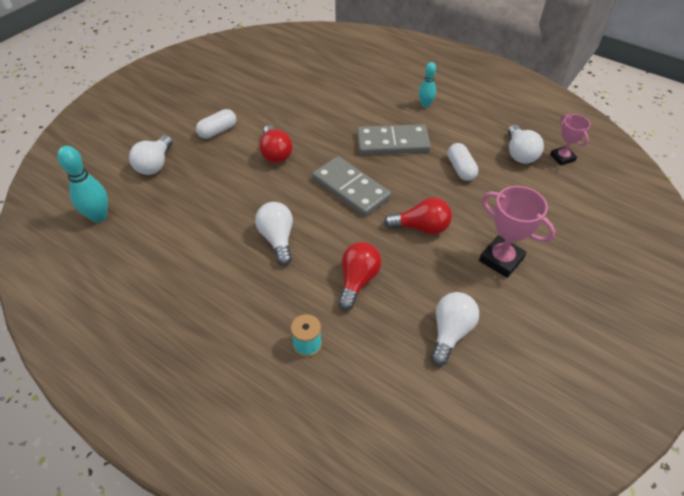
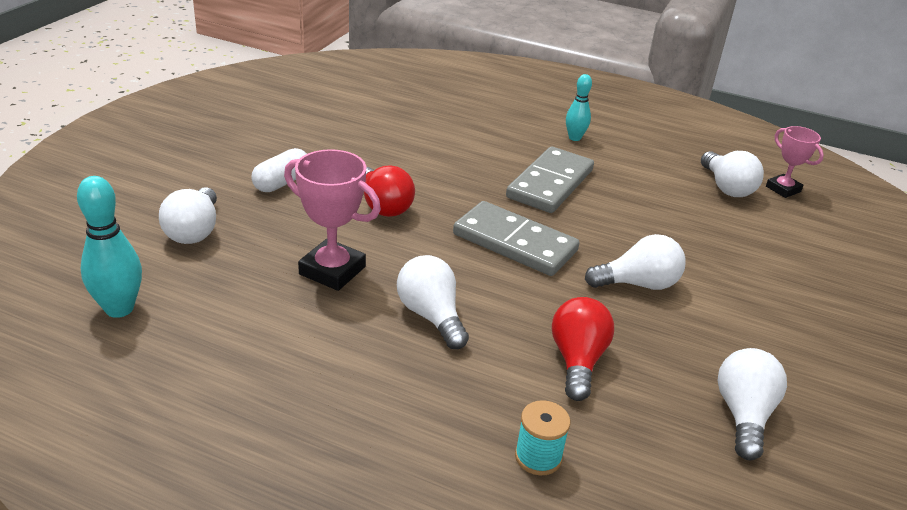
camera: 15 degrees left, 15 degrees down
grey domino [357,124,431,155] -> grey domino turned 45 degrees counterclockwise [506,147,594,213]
red light bulb [384,197,452,235] -> white light bulb [585,234,686,290]
white capsule [447,143,478,181] -> none
pink trophy [479,186,555,278] -> pink trophy moved to [284,149,381,291]

